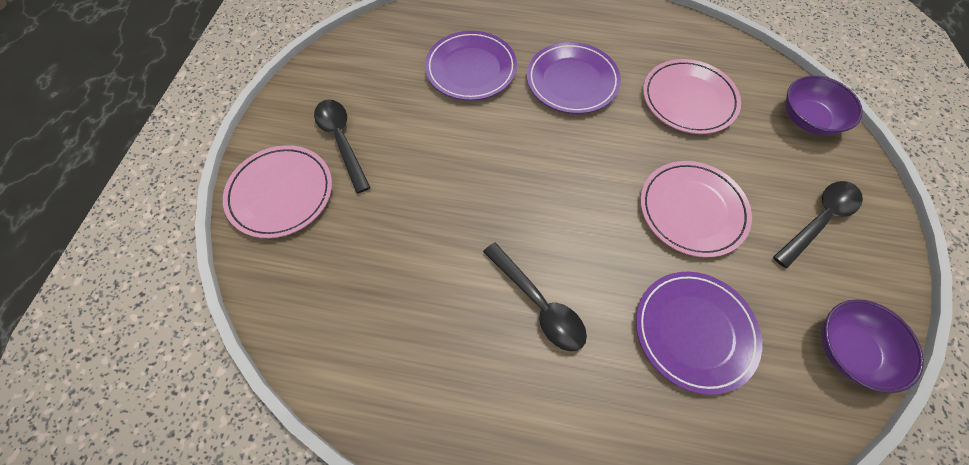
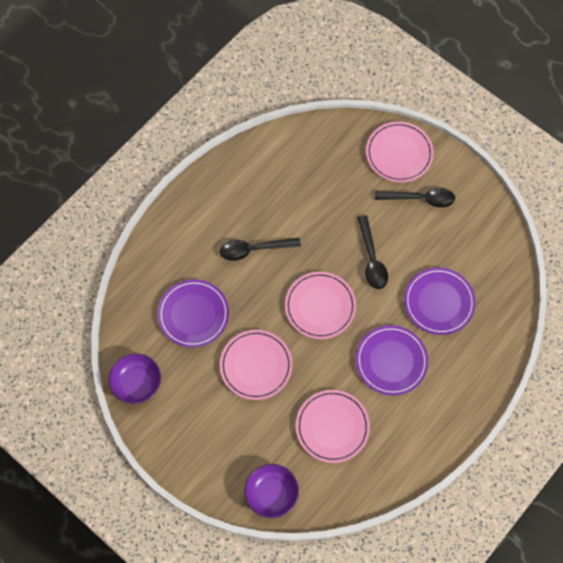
camera: 120 degrees right, 5 degrees up
black spoon [773,181,863,268] -> black spoon moved to [357,215,388,289]
none -> pink plate [285,272,356,339]

